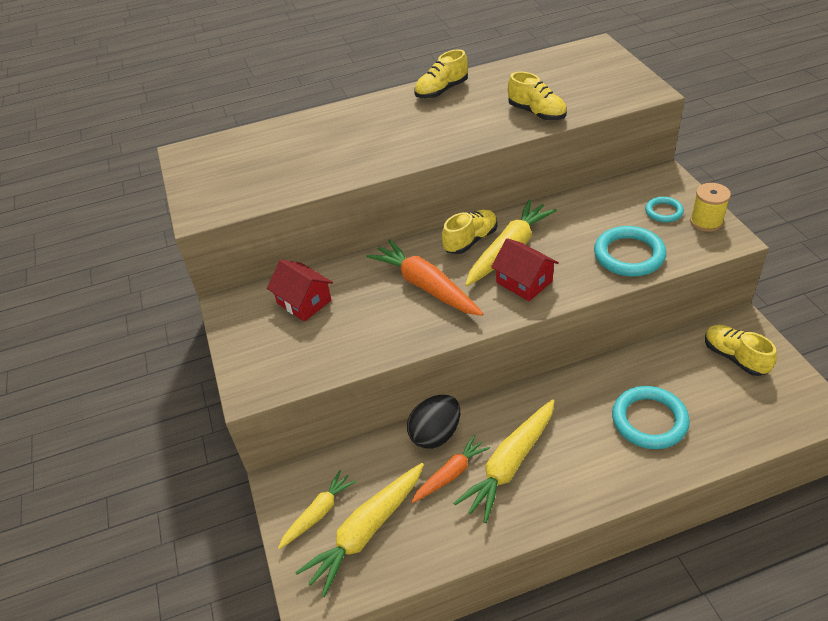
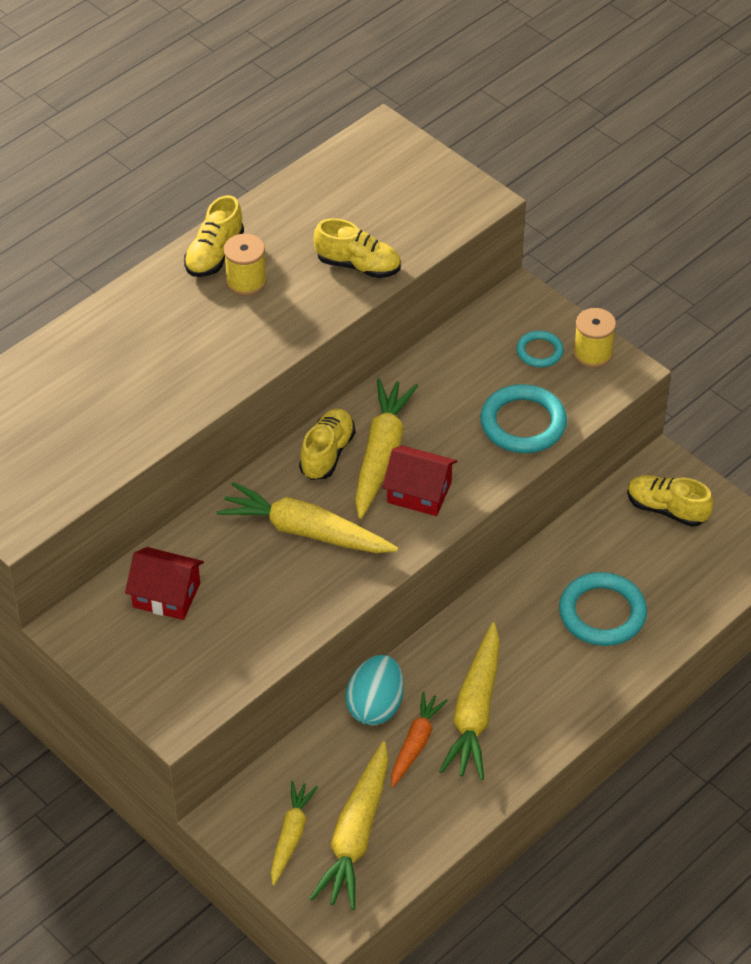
camera: 30 degrees left, 5 degrees up
orange carrot [367,239,483,316] -> yellow carrot [217,482,398,553]
black egg [407,395,460,449] -> turquoise egg [345,655,404,725]
none -> yellow spool [224,234,267,296]

